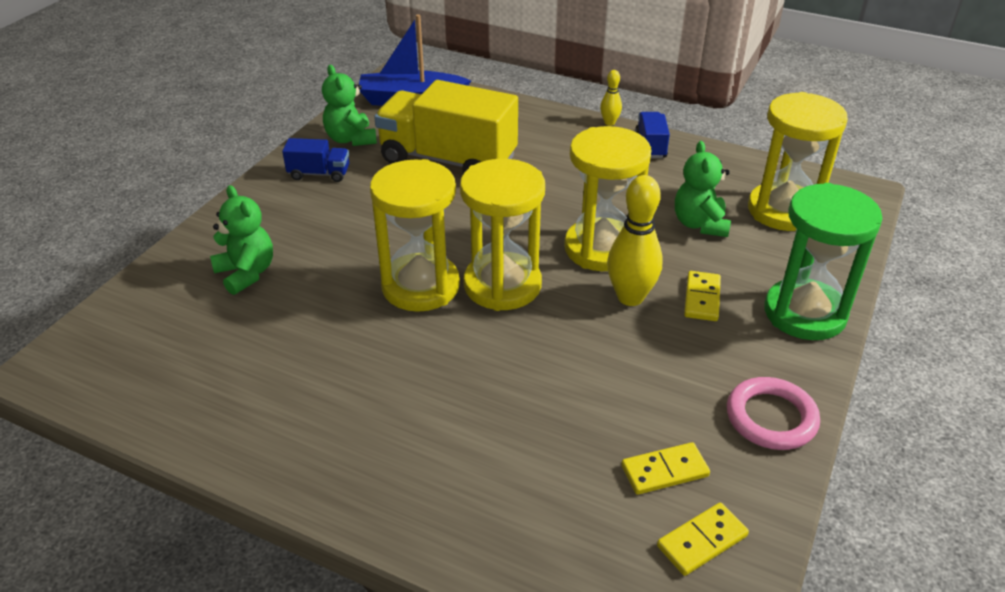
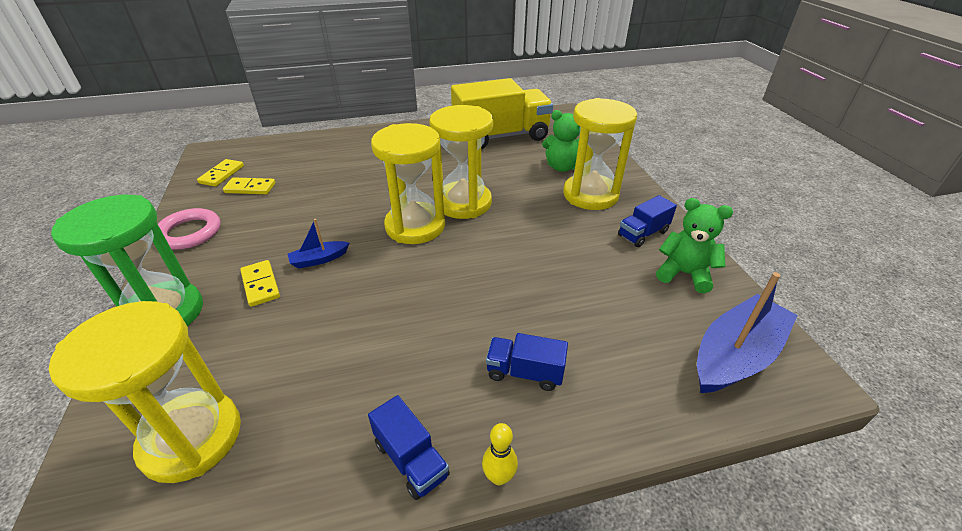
camera: 140 degrees right, 0 degrees up
yellow truck [374,80,518,174] -> yellow truck moved to [451,78,553,149]
yellow hourglass [564,126,652,271] -> yellow hourglass moved to [563,98,637,210]
yellow bowling pin [607,175,663,306] -> blue boat [288,219,349,269]
yellow domino [621,442,710,495] -> yellow domino turned 60 degrees clockwise [223,177,275,194]
green teddy bear [675,141,731,237] -> none
none -> blue truck [486,333,568,391]

